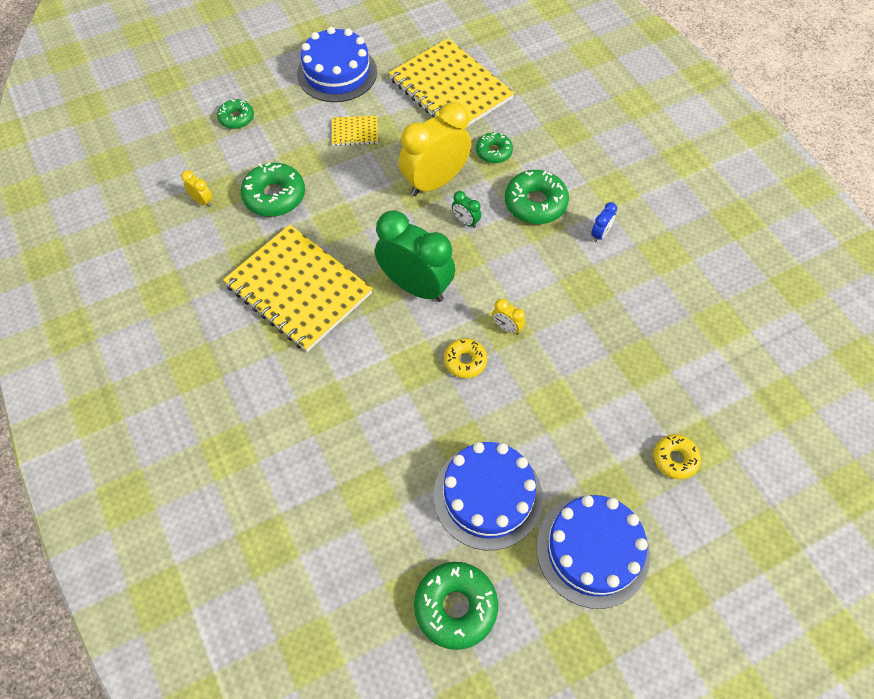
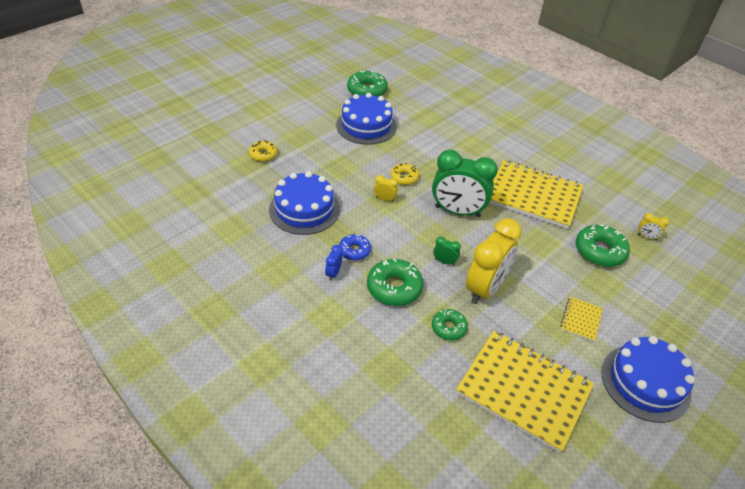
camera: 160 degrees right, 15 degrees down
green donut [217,99,254,129] -> none
yellow notebook [332,115,378,146] -> yellow notebook turned 45 degrees counterclockwise [560,297,603,342]
blue cake [537,495,650,609] -> blue cake moved to [269,171,340,235]
none -> blue donut [339,234,371,261]

